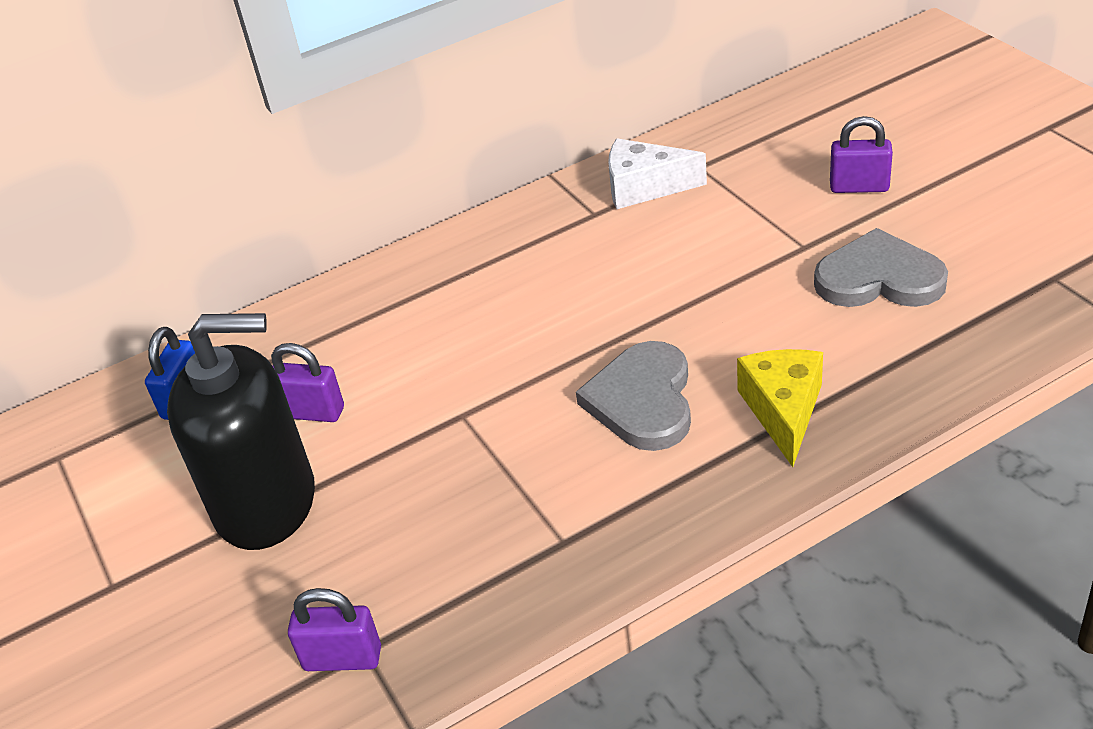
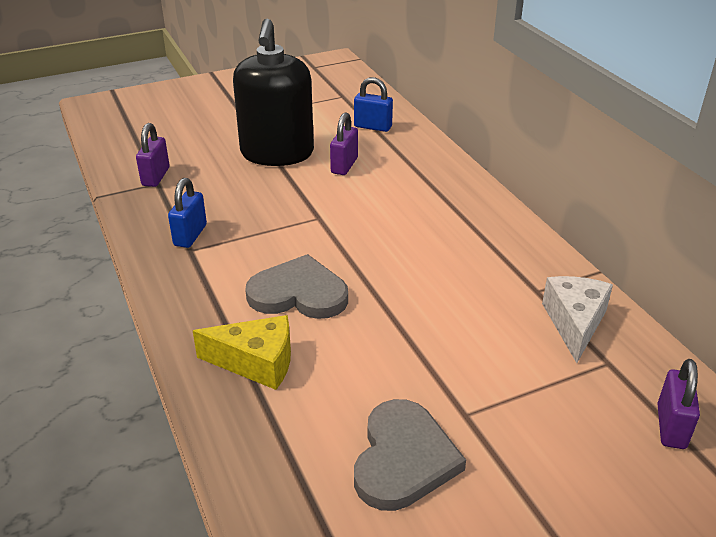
camera: 90 degrees right, 5 degrees down
purple padlock [830,116,893,193] -> purple padlock moved to [657,359,700,449]
none -> blue padlock [168,178,207,248]

